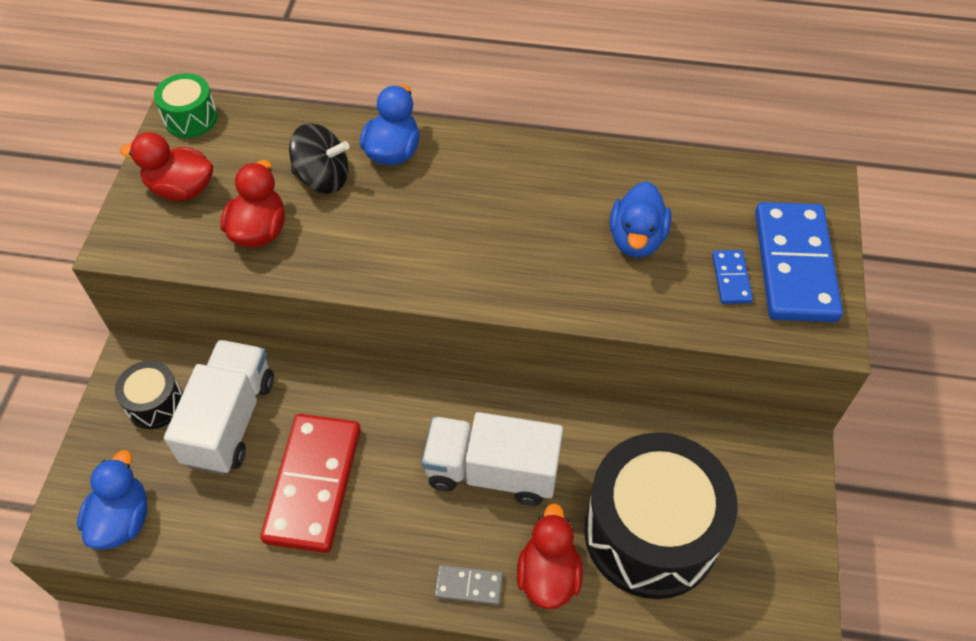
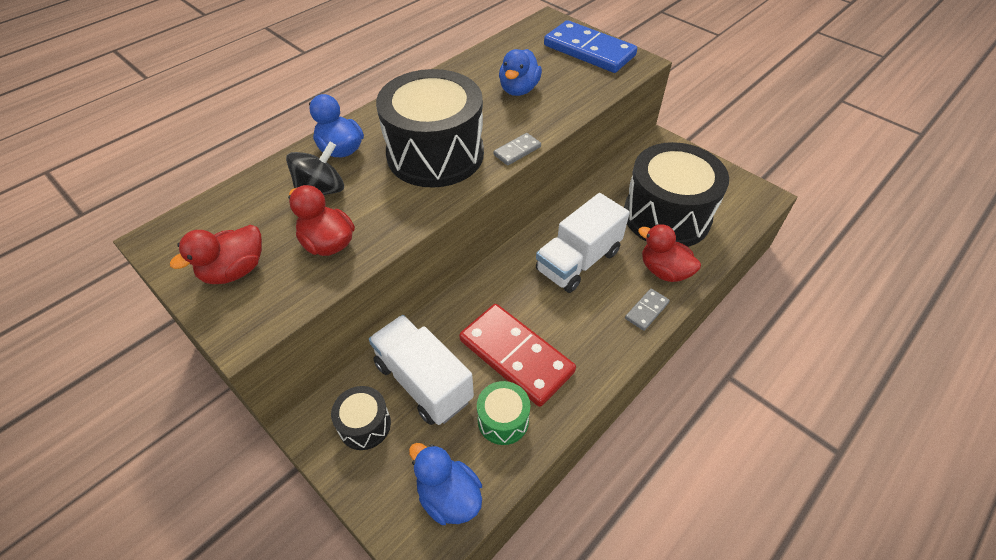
camera: 55 degrees left, 5 degrees down
green drum [154,73,218,138] -> green drum moved to [477,381,530,445]
blue duck [610,181,672,257] -> blue duck turned 60 degrees clockwise [499,49,542,96]
blue domino [712,250,753,304] -> none
none -> black drum [376,69,484,188]
none -> grey domino [493,133,541,165]

